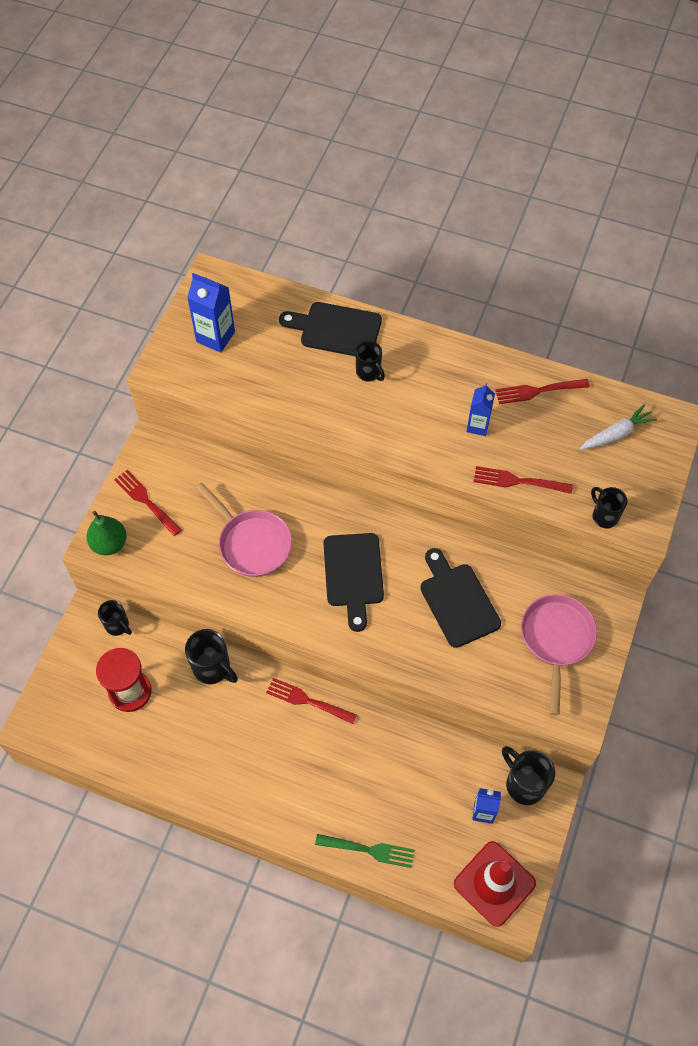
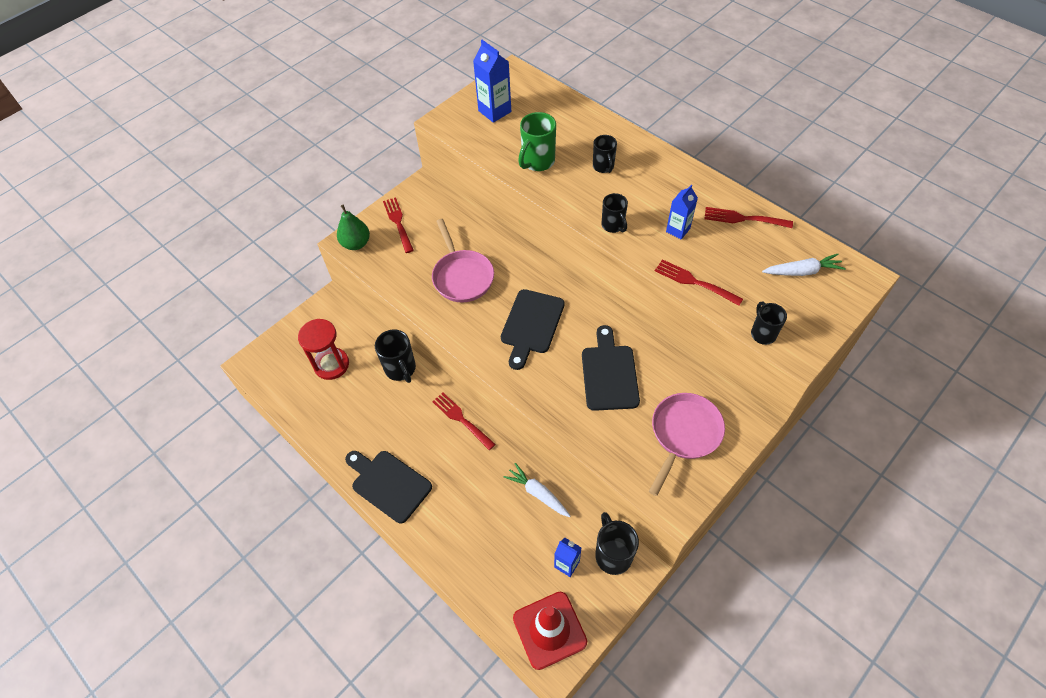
camera: 25 degrees right, 5 degrees down
black mug [98,600,132,636] -> black mug moved to [602,193,628,233]
black cutting board [279,302,382,356] -> black cutting board moved to [345,451,432,523]
green fork [315,834,414,868] -> none
none -> white carrot [504,463,570,517]
none -> green mug [518,112,556,171]

